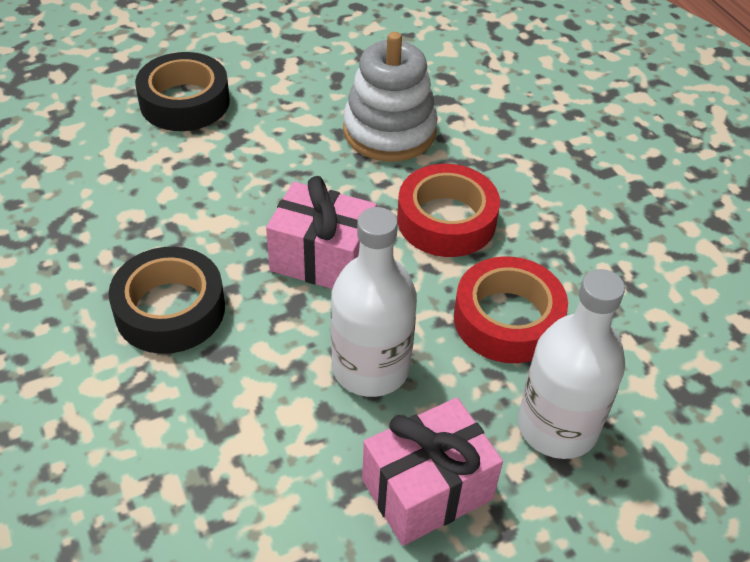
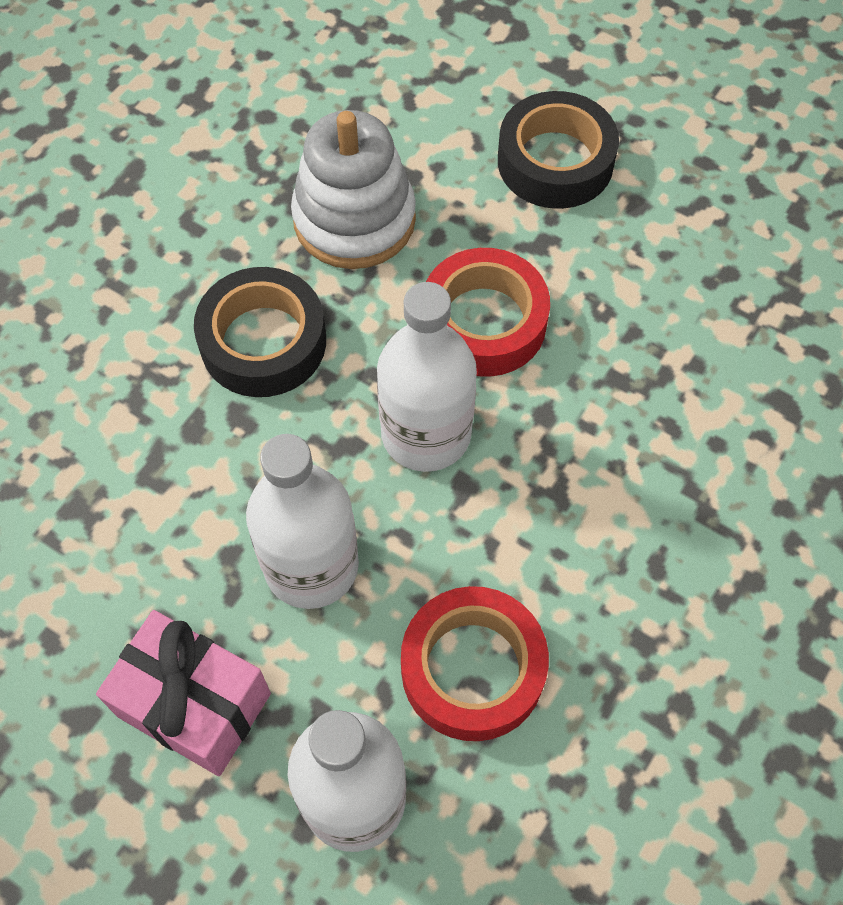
camera: 60 degrees right, 15 degrees up
pink gift [266,176,377,289] -> white bottle [377,282,477,472]
white stacking toy [343,32,438,162] -> white stacking toy moved to [291,110,416,269]
red tape [397,164,500,257] -> red tape moved to [426,248,550,377]

